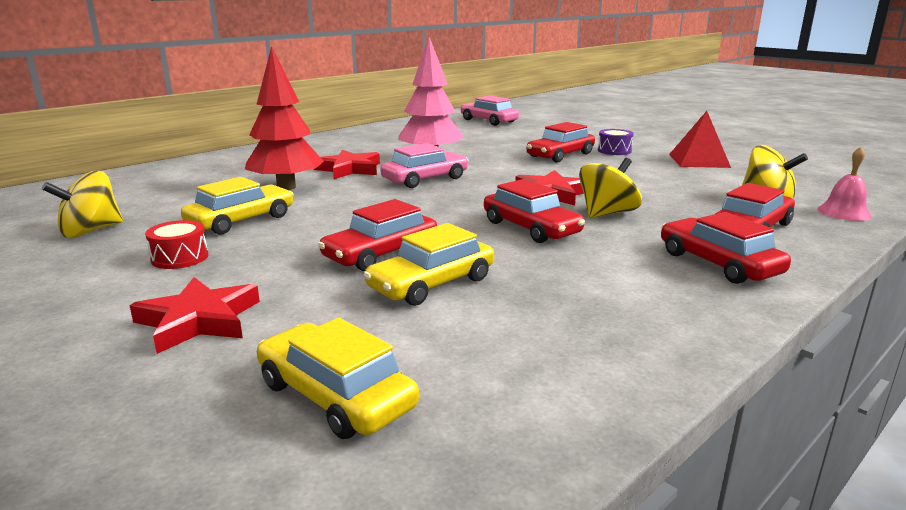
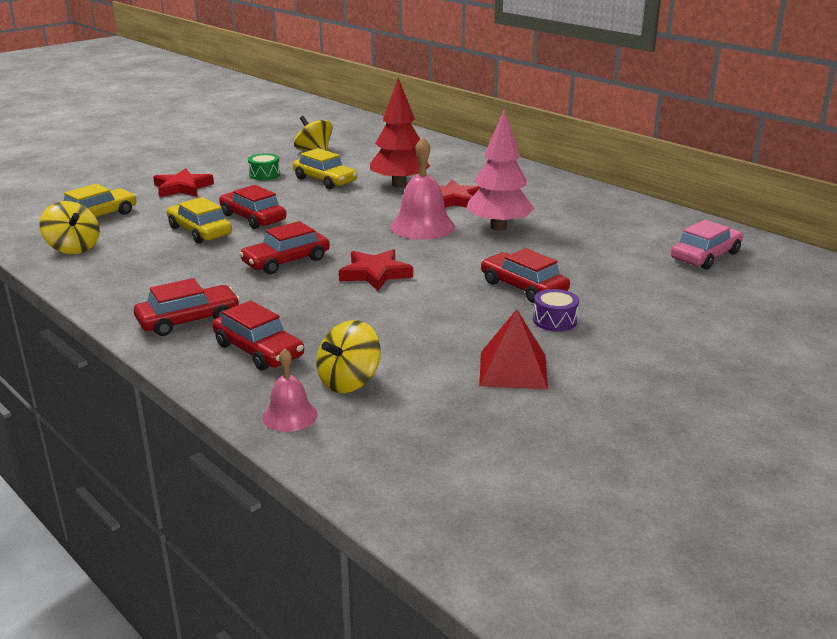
camera: 90 degrees right, 5 degrees up
red drum [145,220,208,269] -> green drum [248,153,280,180]
pink car [380,143,469,188] -> pink bell [390,137,455,240]
yellow spinning top [579,158,642,218] -> yellow spinning top moved to [40,201,100,254]

